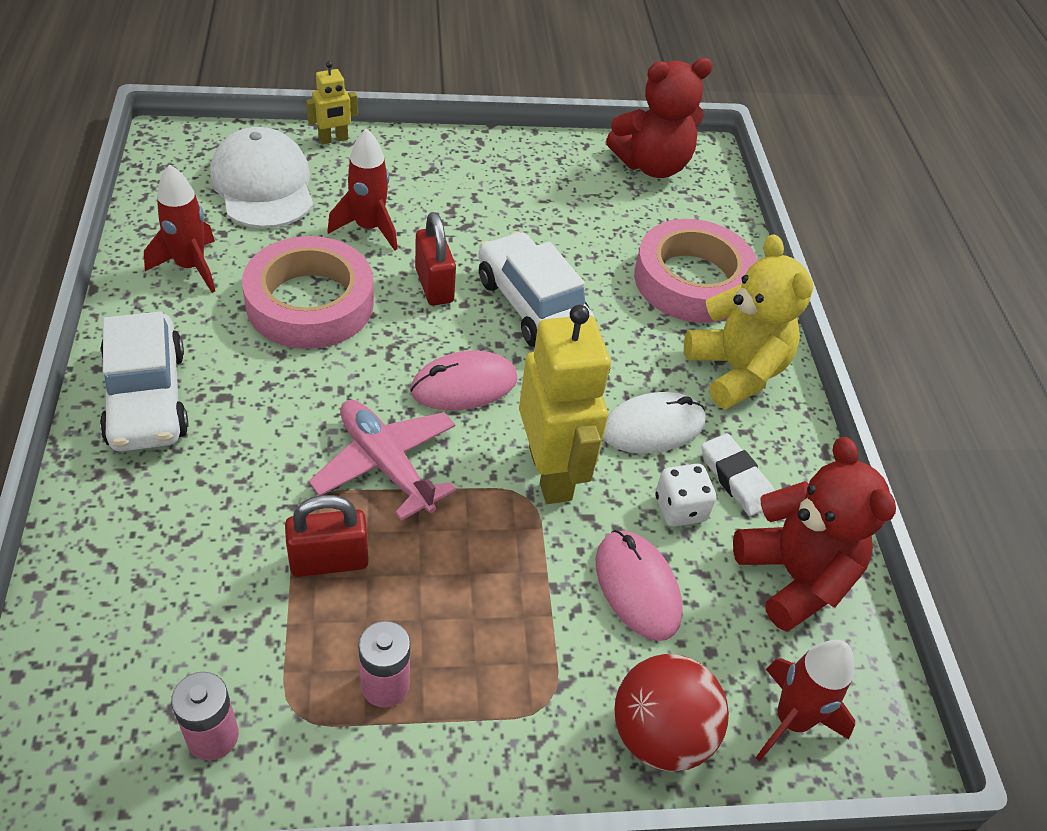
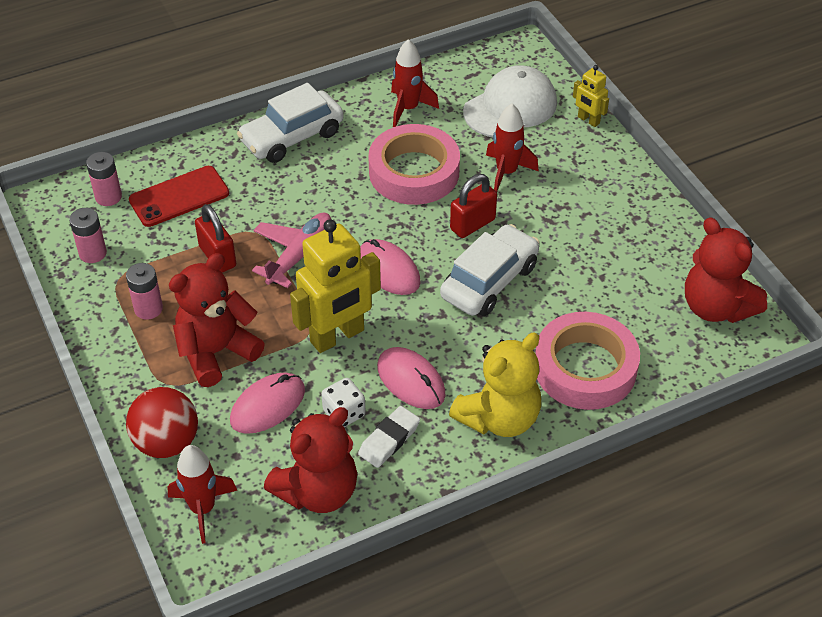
camera: 75 degrees right, 0 degrees up
white mouse [603,392,706,454] -> pink mouse [377,347,446,409]
none -> pink battery [86,152,122,206]
none -> red phone [129,166,229,227]
none -> red teddy bear [169,253,265,387]

